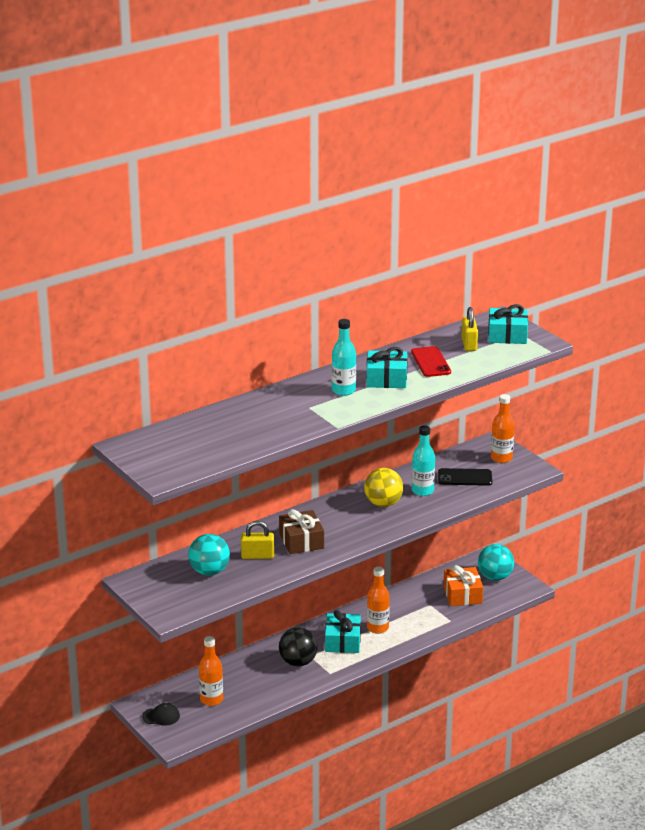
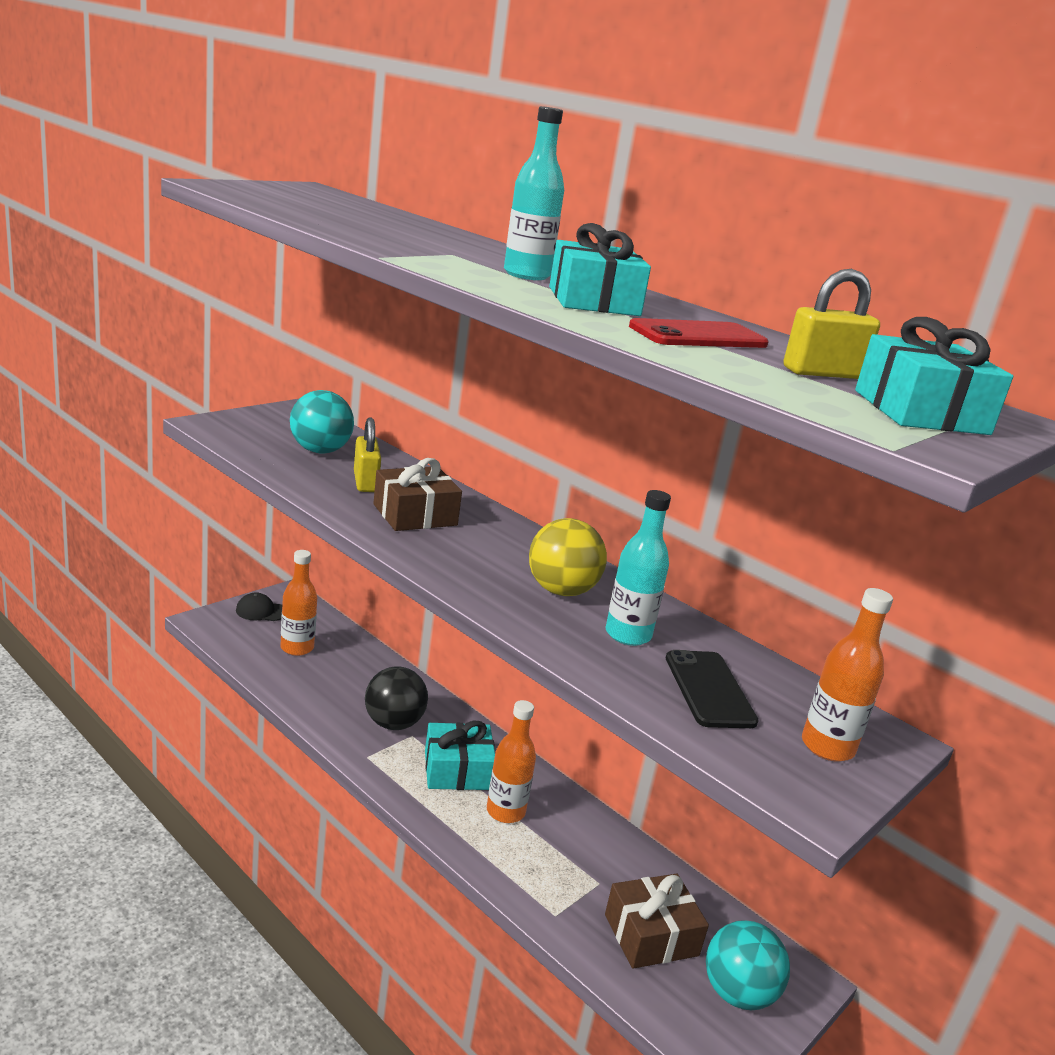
camera: 75 degrees right, 5 degrees down
black cap [142,703,180,726] -> black cap turned 105 degrees clockwise [236,592,282,621]
orange gift [443,565,483,606] -> brown gift [605,874,709,969]

